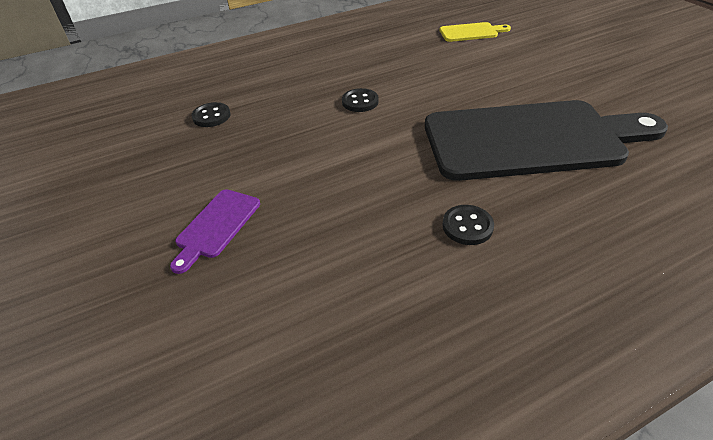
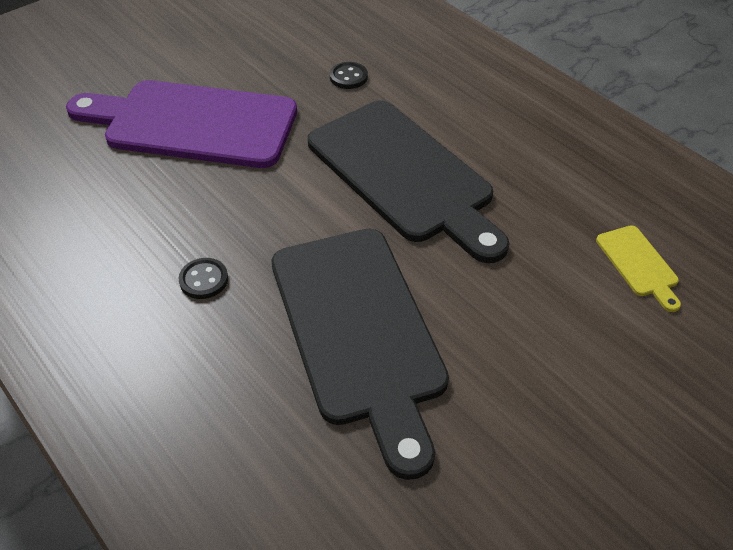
camera: 75 degrees right, 5 degrees up
purple cutting board [170,189,260,274] -> purple cutting board [66,80,297,168], size x2.45
black button [342,88,378,112] -> black cutting board [308,101,509,263]

